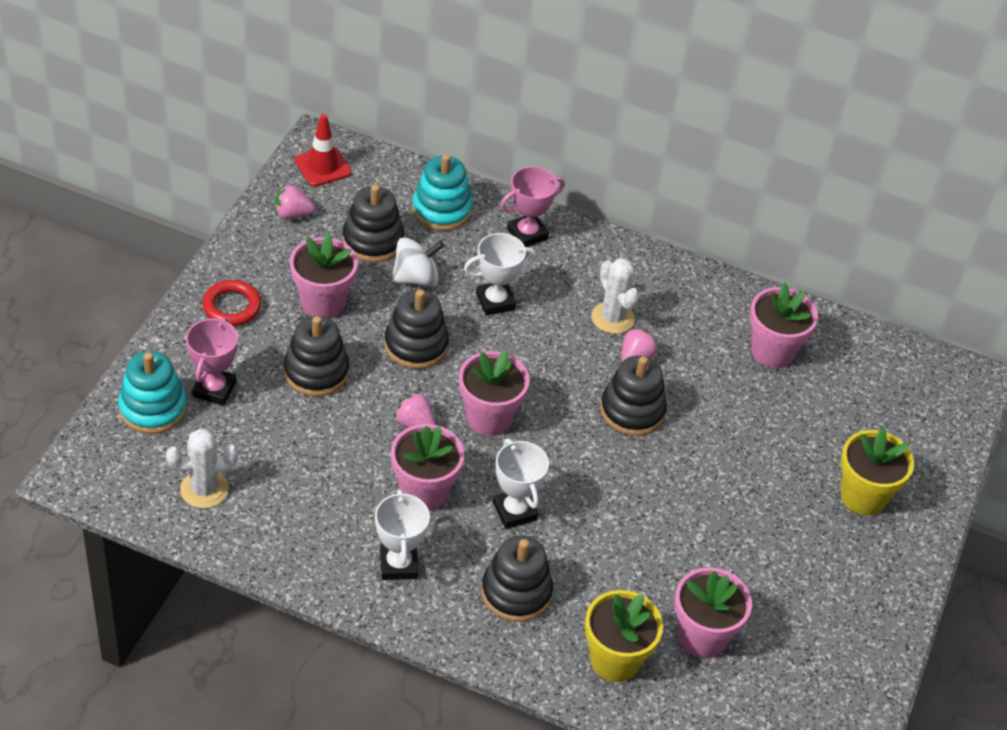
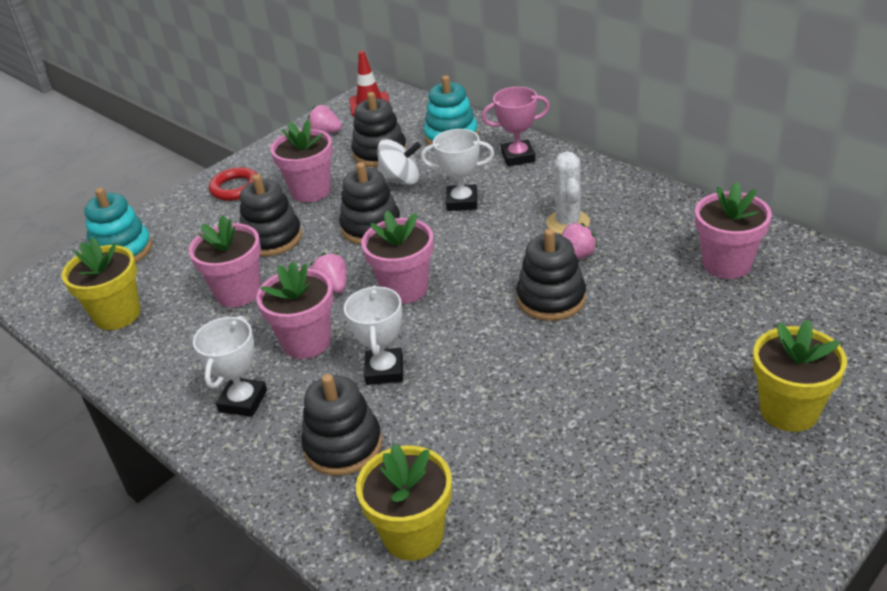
camera: 30 degrees right, 10 degrees down
white cactus [166,429,238,508] -> yellow flower pot [62,237,140,330]
pink trophy [186,317,238,406] -> none
pink flower pot [674,567,752,658] -> pink flower pot moved to [189,215,261,307]

